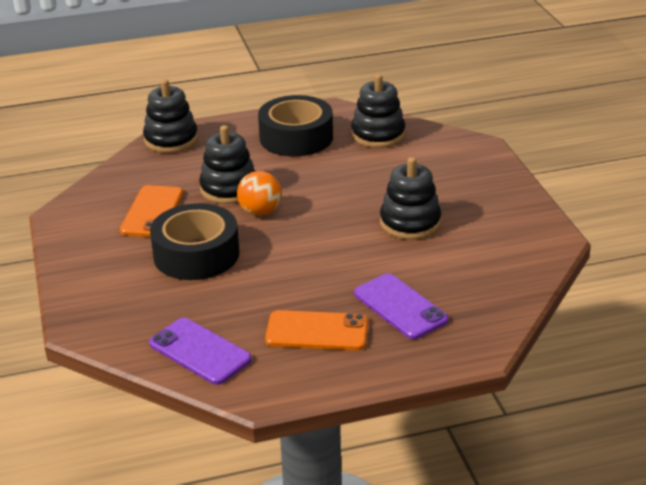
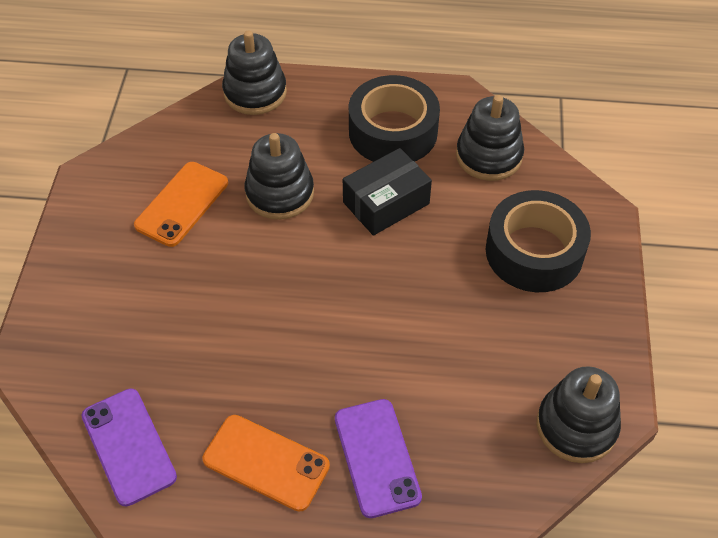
camera: 20 degrees right, 20 degrees up
black tape [150,203,239,280] -> black tape moved to [486,190,591,292]
orange ball [237,171,282,216] -> none
black stacking toy [380,157,441,240] -> black stacking toy moved to [537,366,621,463]
none -> black box [343,148,432,236]

